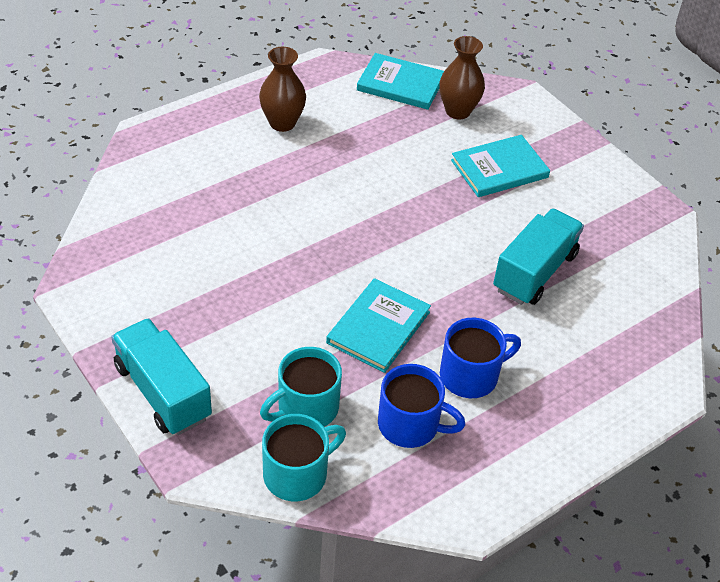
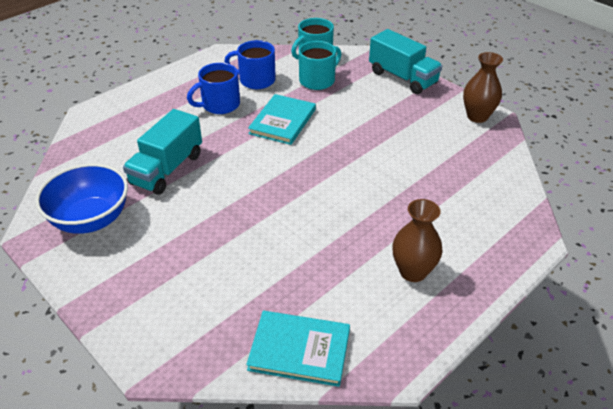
camera: 175 degrees right, 5 degrees down
brown vase [439,36,485,120] -> brown vase moved to [463,52,503,123]
turquoise book [451,135,550,197] -> none
none -> blue bowl [35,163,128,234]

